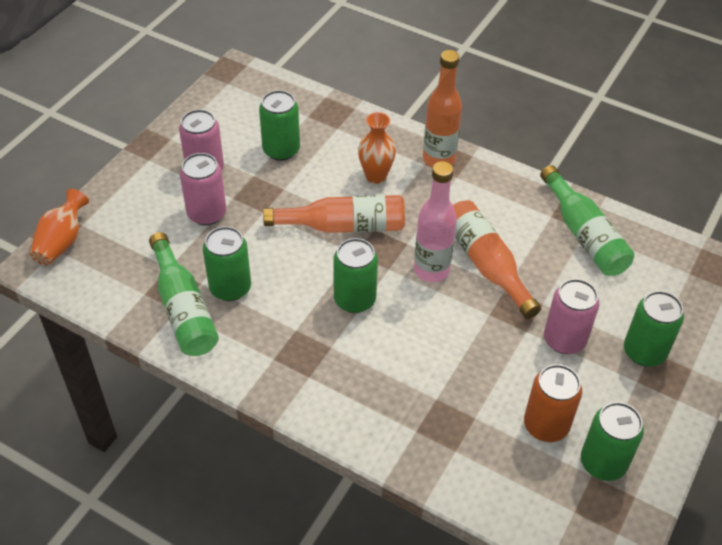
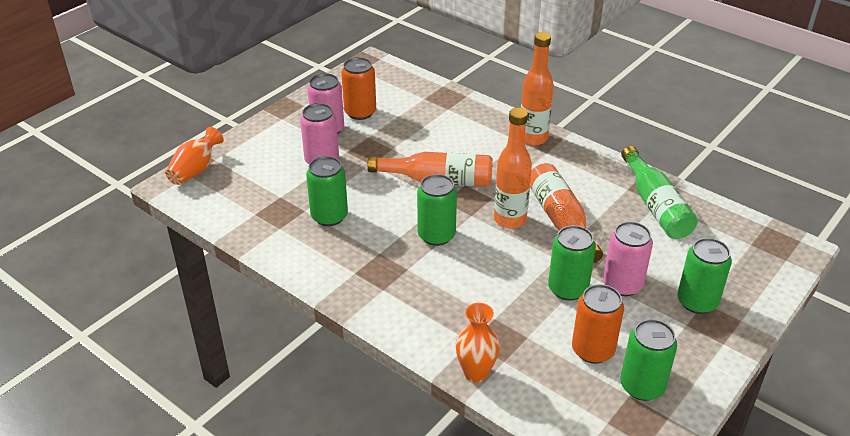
camera: 10 degrees right, 10 degrees down
green bottle [149,232,219,356] -> none
green can [259,90,300,161] -> green can moved to [548,225,596,301]
orange vase [358,112,396,184] -> orange vase moved to [455,303,500,383]
pink bottle [414,161,457,282] -> orange bottle [494,108,532,229]
none -> orange can [341,57,376,120]

